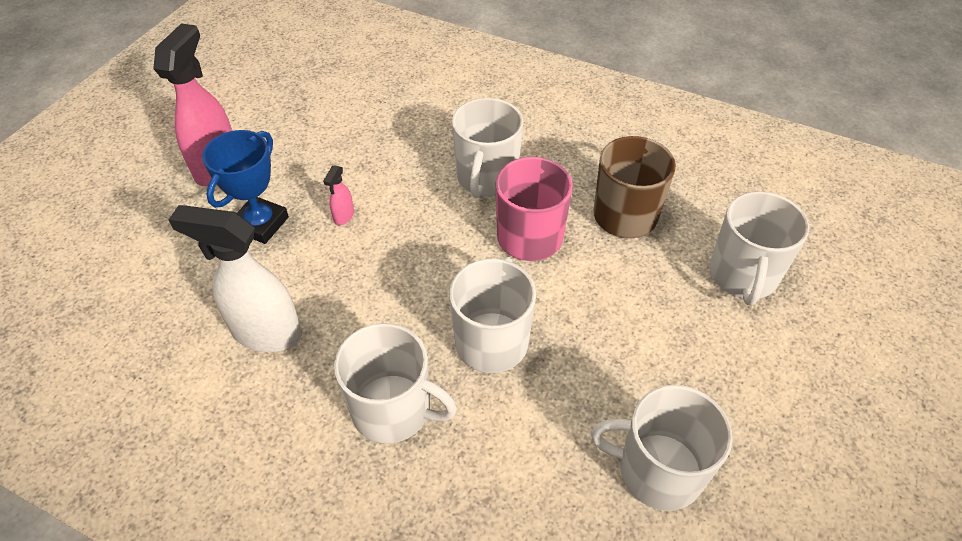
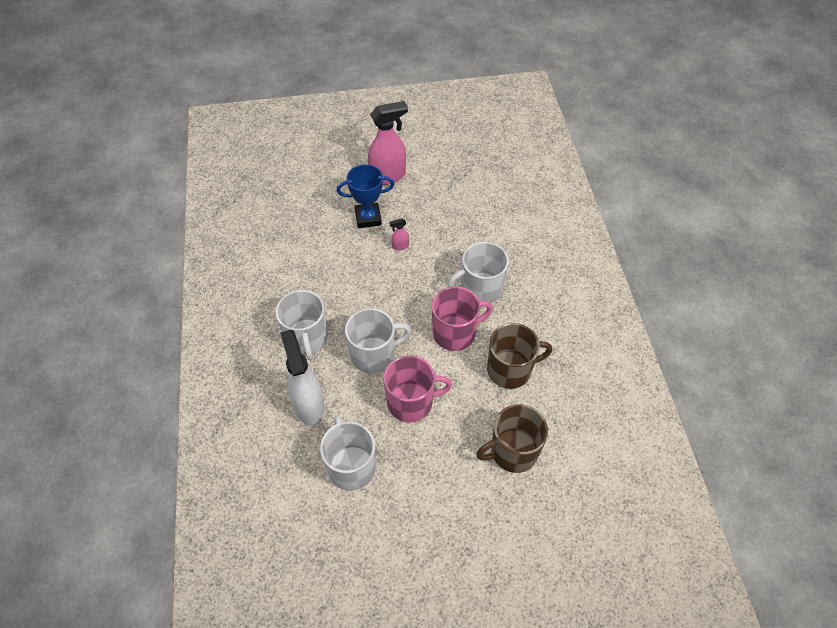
camera: 55 degrees right, 5 degrees up
white spray bottle [168,205,302,352] -> white spray bottle moved to [280,329,325,426]
white mug [710,191,809,305] -> brown mug [476,404,548,473]
none -> pink mug [383,355,452,422]

